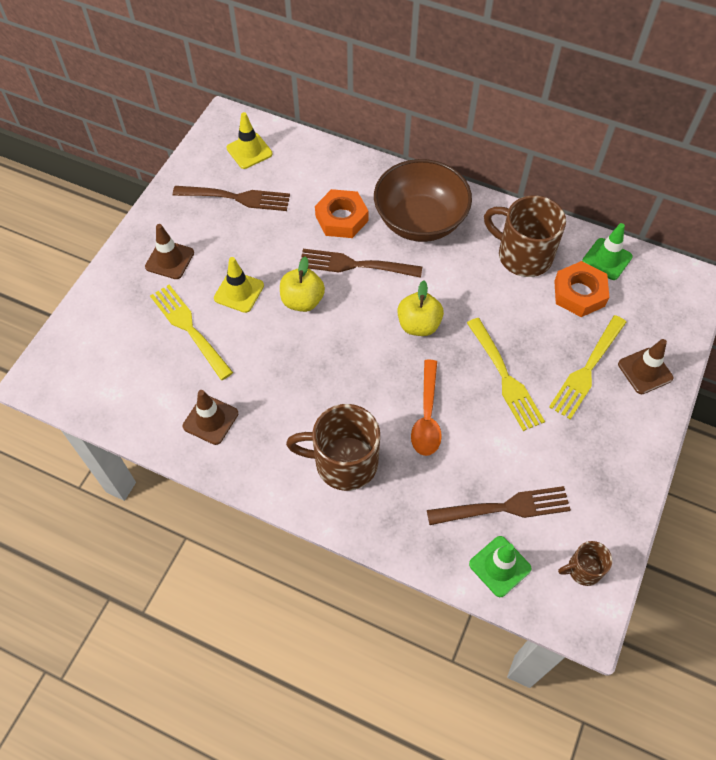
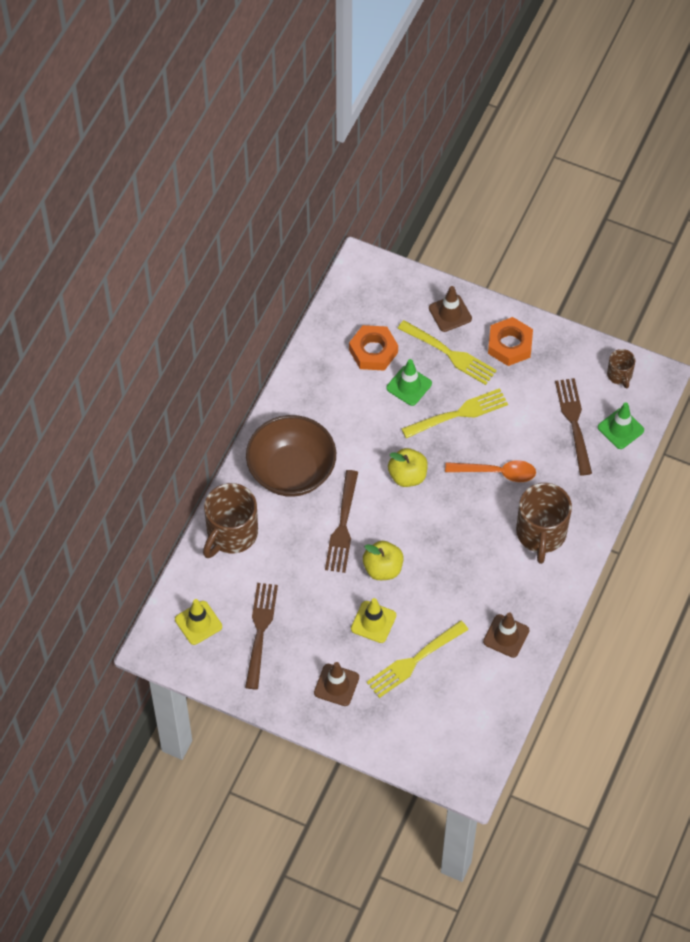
camera: 90 degrees left, 0 degrees up
orange nut [315,189,369,238] -> orange nut moved to [488,317,533,366]
brown mug [484,195,566,277] -> brown mug moved to [203,483,258,558]
green traffic cone [582,223,633,280] -> green traffic cone moved to [386,359,432,406]

